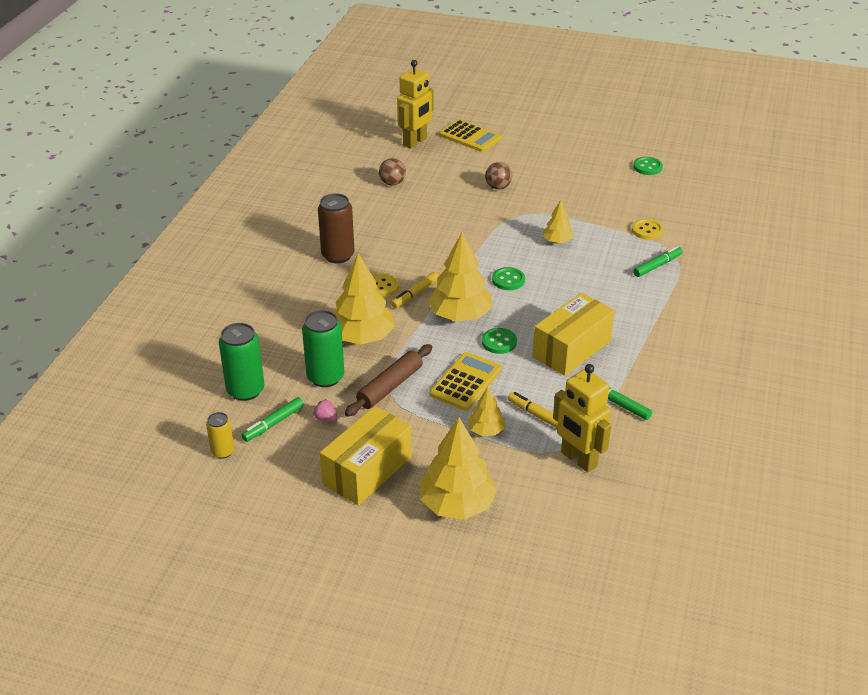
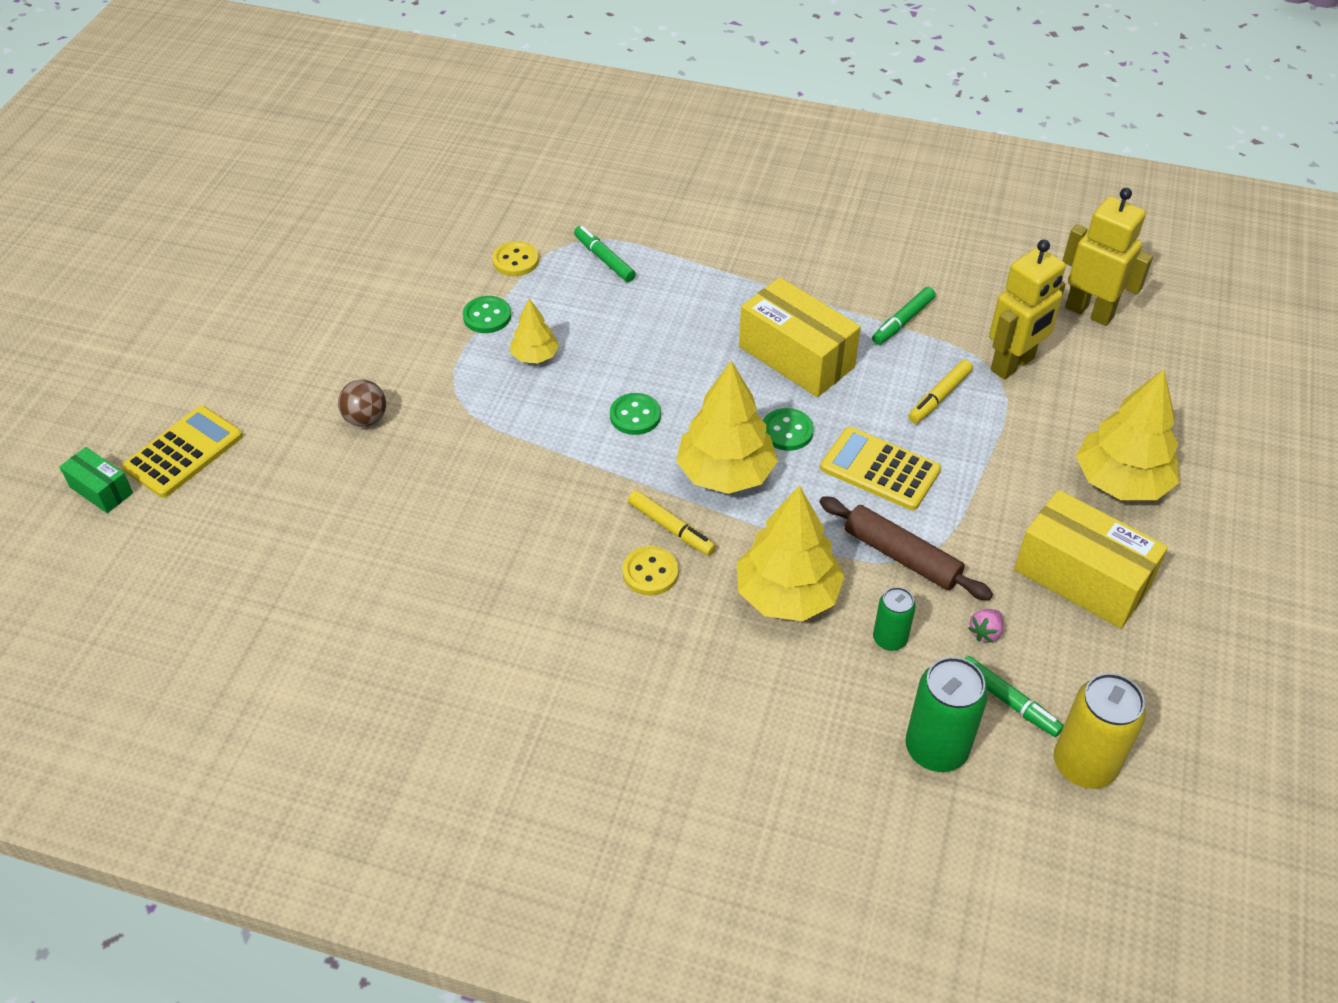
camera: 90 degrees left, 10 degrees up
yellow can [206,412,235,459] -> yellow can [1054,673,1146,789], size x1.73
green can [302,310,344,387] -> green can [873,587,916,651], size x0.58
brown can [318,193,355,264] -> none
brown ball [379,158,406,186] -> none
yellow robot [397,60,433,149] -> yellow robot moved to [1063,188,1153,326]
yellow tree [467,387,505,436] -> none
green button [633,157,663,175] -> green button moved to [463,296,511,333]
none -> green box [59,447,133,513]

